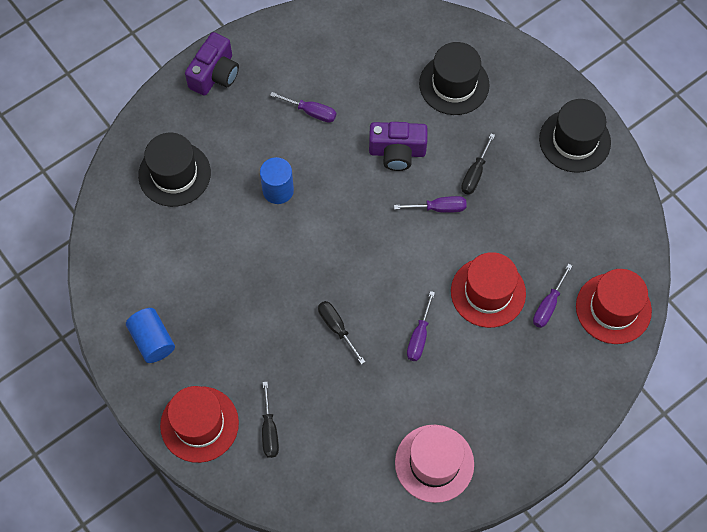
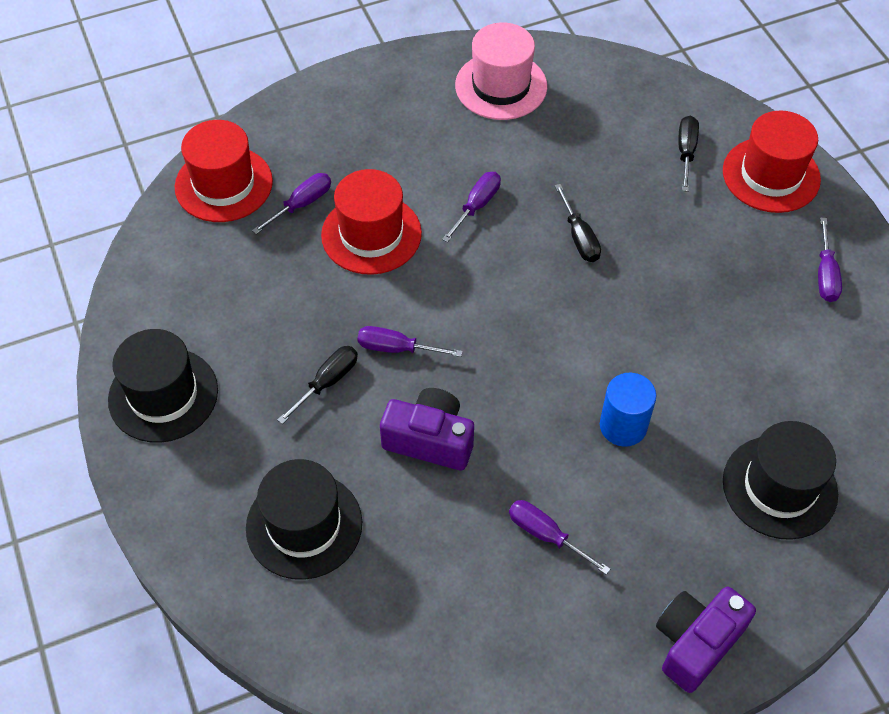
camera: 165 degrees left, 10 degrees down
blue cylinder [126,308,175,363] -> purple screwdriver [818,217,842,302]

